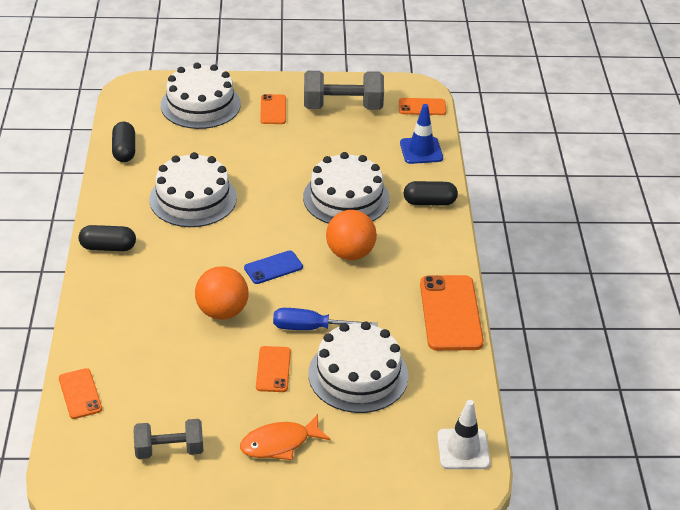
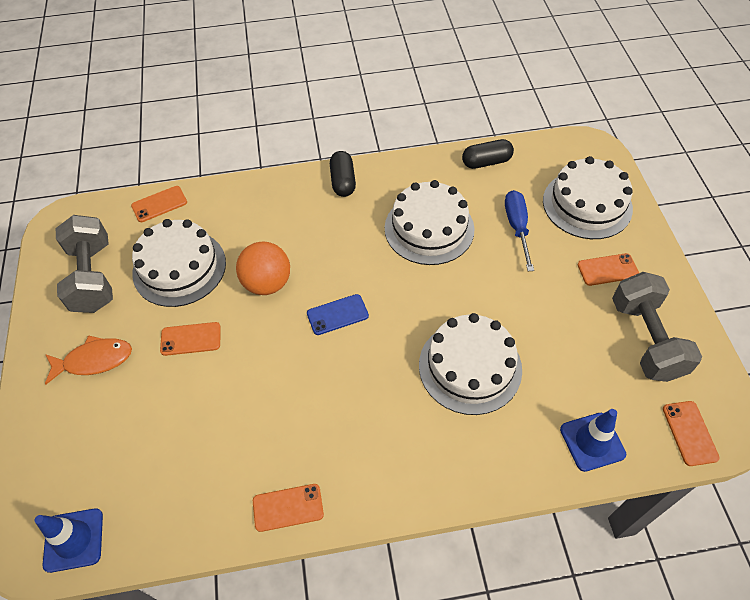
camera: 85 degrees right, 15 degrees up
grey dumbbell [134,419,203,459] -> grey dumbbell [56,215,113,313], size x1.57
orange fish [240,414,331,460] -> orange fish turned 105 degrees clockwise [45,335,132,385]
blue phone [244,250,303,284] -> blue phone turned 75 degrees counterclockwise [307,294,369,335]
blue screwdriver [273,308,378,330] -> blue screwdriver moved to [505,190,534,271]
white cake [308,321,409,413] -> white cake moved to [132,219,226,307]
orange ball [326,210,377,260] -> none
black capsule [404,181,458,206] -> none
orange phone [420,275,484,351] -> orange phone [253,484,324,532], size x0.55
white traffic cone [437,400,490,469] -> blue traffic cone [35,508,103,573]

